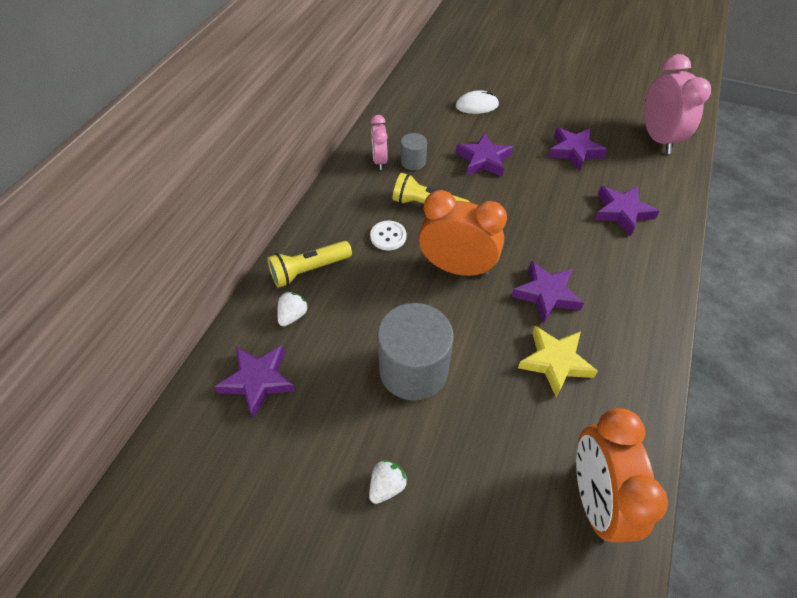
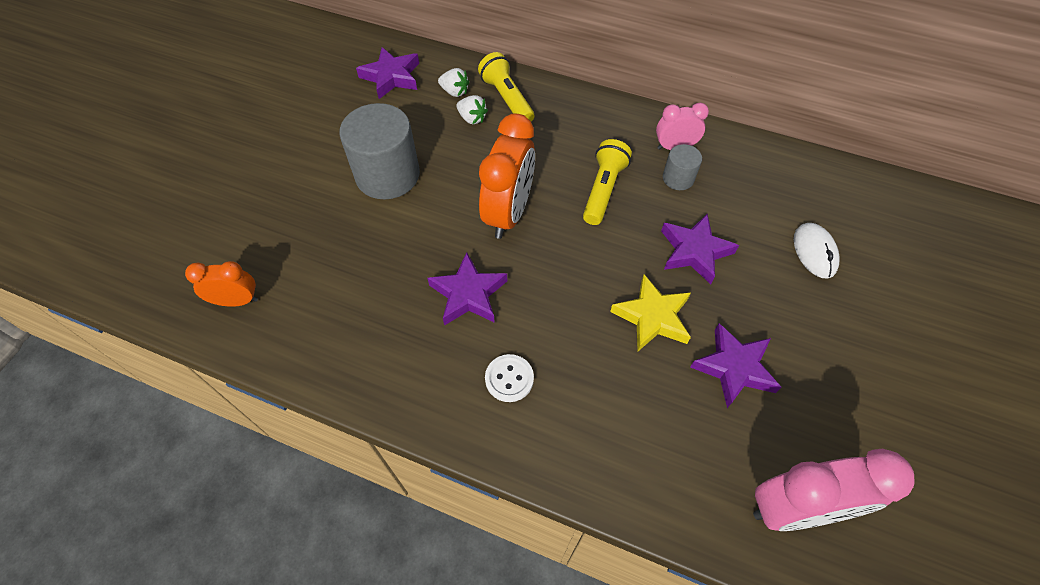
camera: 90 degrees right, 5 degrees up
white strawberry [369,459,408,504] -> white strawberry moved to [456,95,488,124]
white button [370,221,406,250] -> white button moved to [485,354,534,402]
yellow star [518,326,598,397] -> yellow star moved to [610,274,691,351]
orange clock [576,408,668,543] -> orange clock [185,261,258,307], size x0.56
purple star [594,186,660,236] -> none

